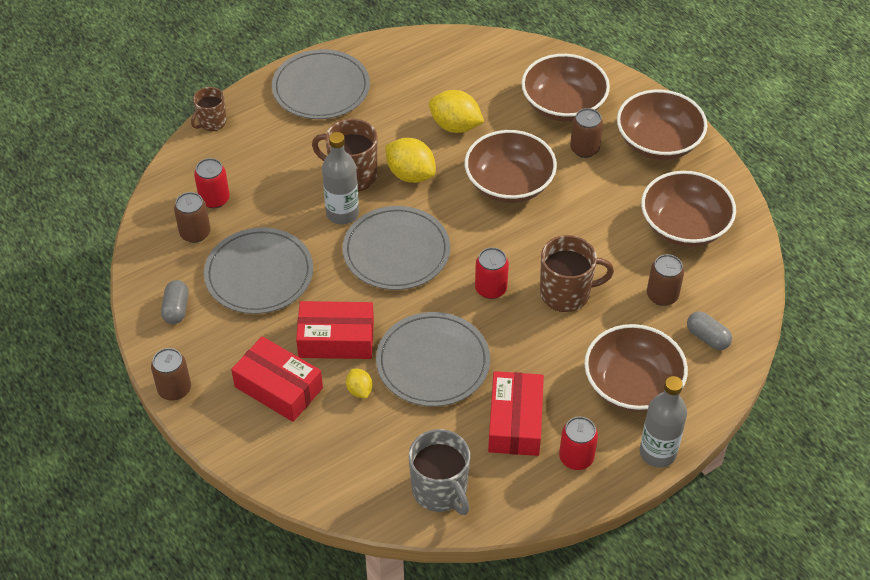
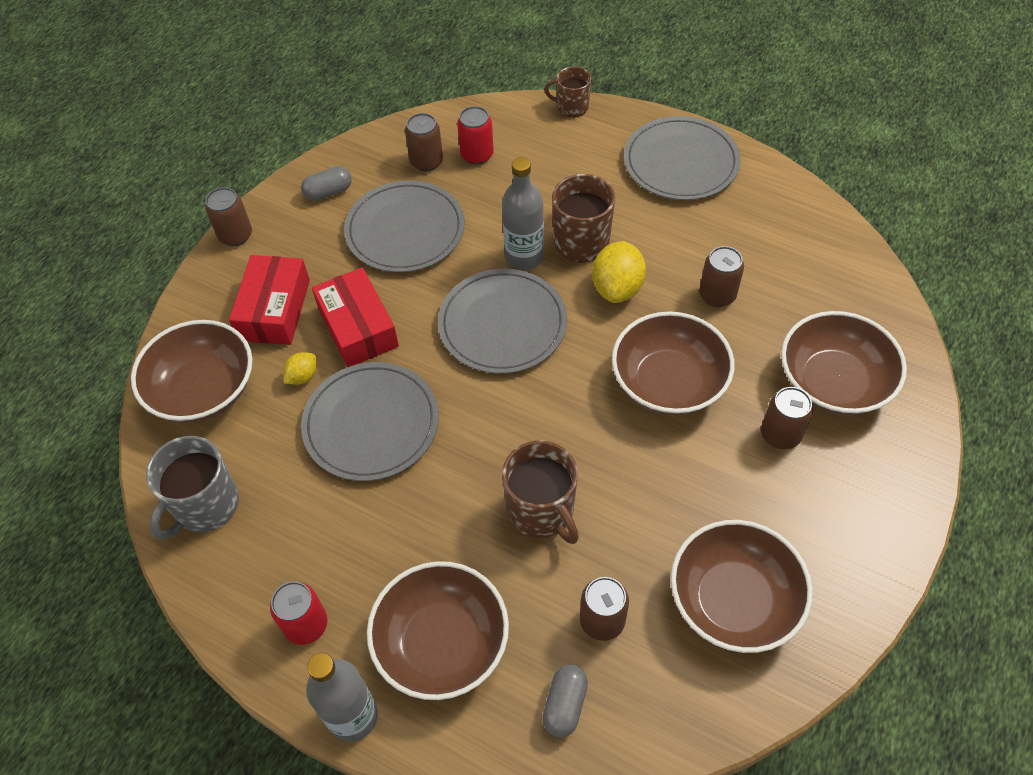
camera: 65 degrees right, 5 degrees up
yellow lemon [429,90,484,133] -> brown can [699,246,744,307]
red can [475,247,509,299] -> none
red box [488,371,544,456] -> none
brown bowl [617,90,707,160] -> brown bowl moved to [131,320,252,423]

